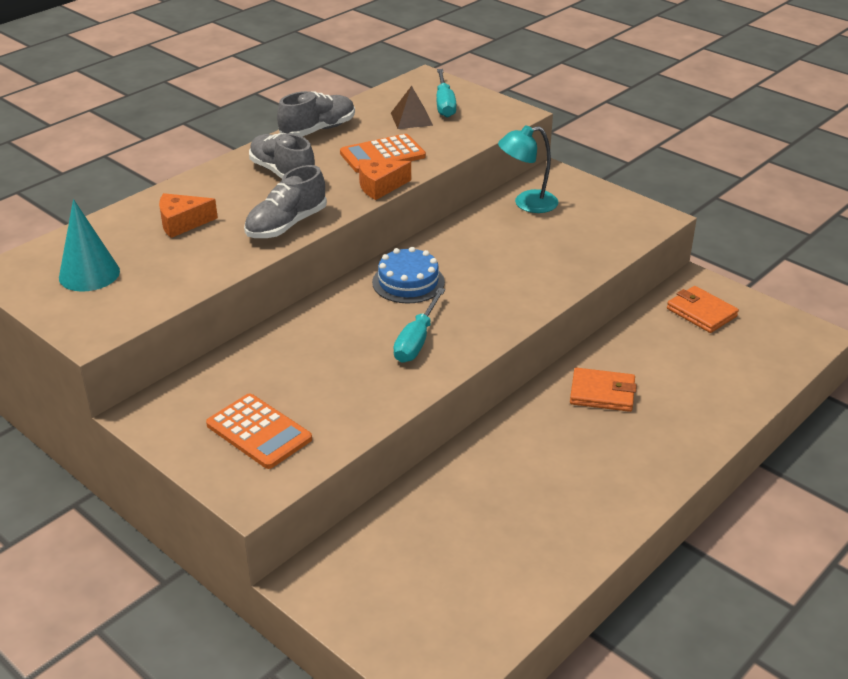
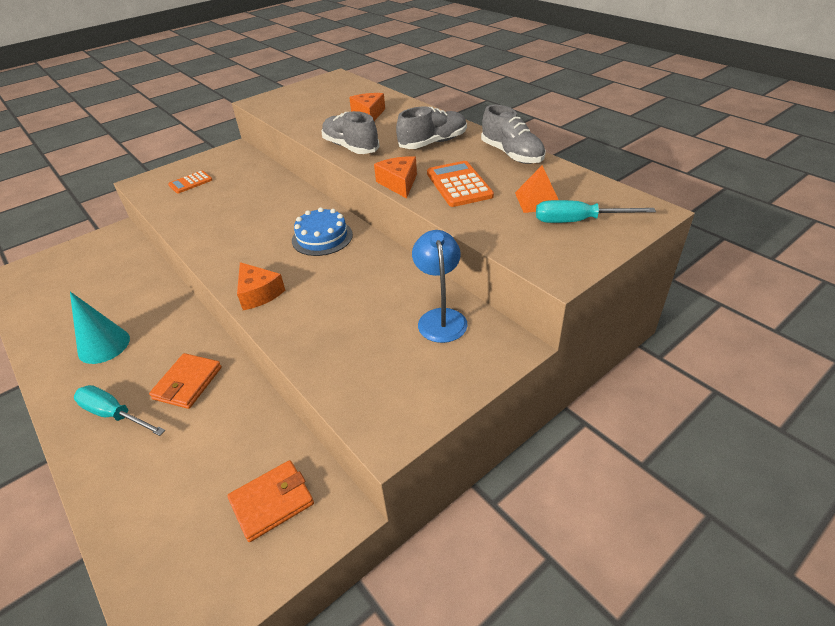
camera: 100 degrees right, 5 degrees up
turquoise cone [59,199,120,292] -> turquoise cone moved to [70,292,130,364]
orange calculator [206,393,312,469] -> orange calculator [168,171,212,193], size x0.64
brown pyramid [391,86,433,129] -> orange pyramid [515,165,558,213]
turquoise screwdriver [393,288,445,363] -> turquoise screwdriver moved to [74,385,165,436]
turquoise lamp [498,125,558,213] -> blue lamp [412,230,468,343]
none -> orange cheese [237,262,285,310]

